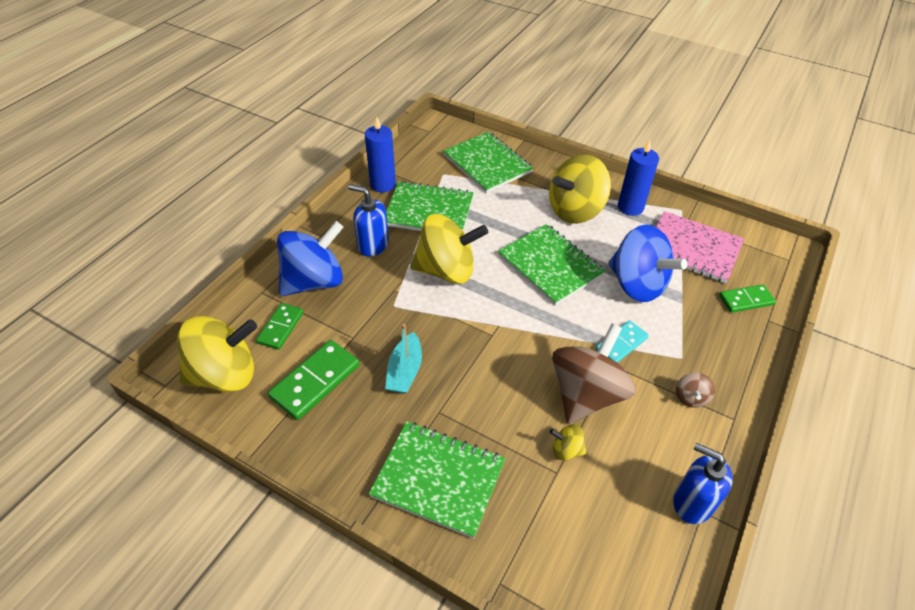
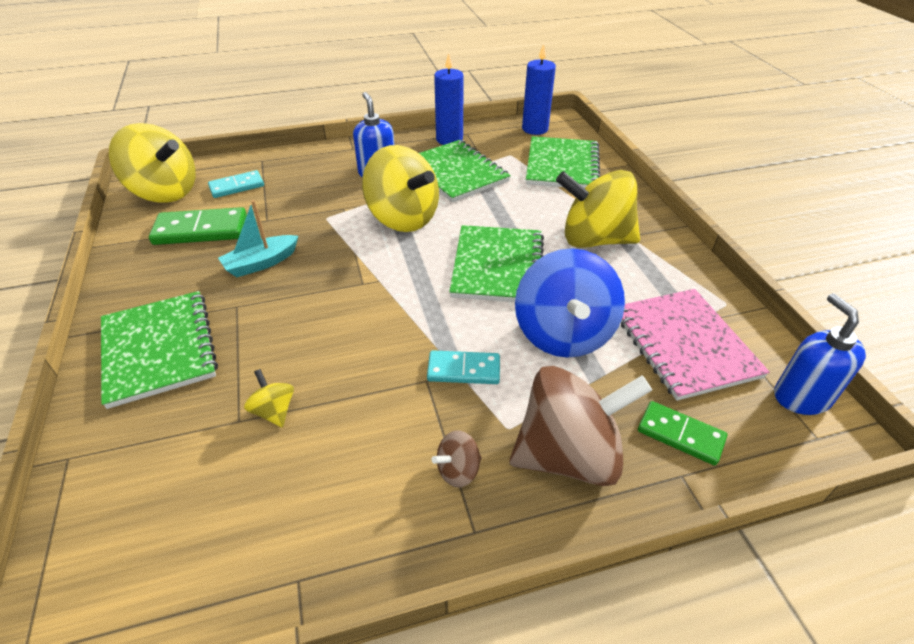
camera: 45 degrees right, 5 degrees down
green domino [256,303,304,350] -> turquoise domino [208,170,264,198]
blue spinning top [277,221,343,296] -> none
brown spinning top [552,323,635,424] -> brown spinning top moved to [509,366,652,486]
blue candle [618,140,659,216] -> blue candle moved to [522,44,556,135]
blue soap dispenser [673,443,733,524] -> blue soap dispenser moved to [774,293,866,415]

